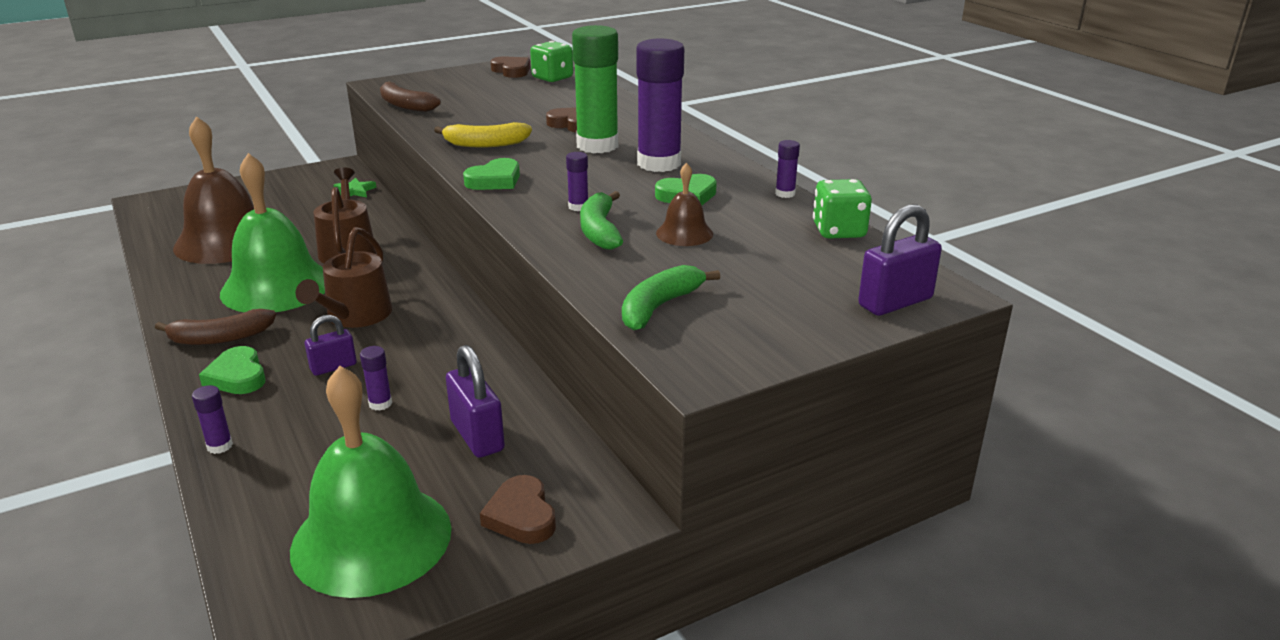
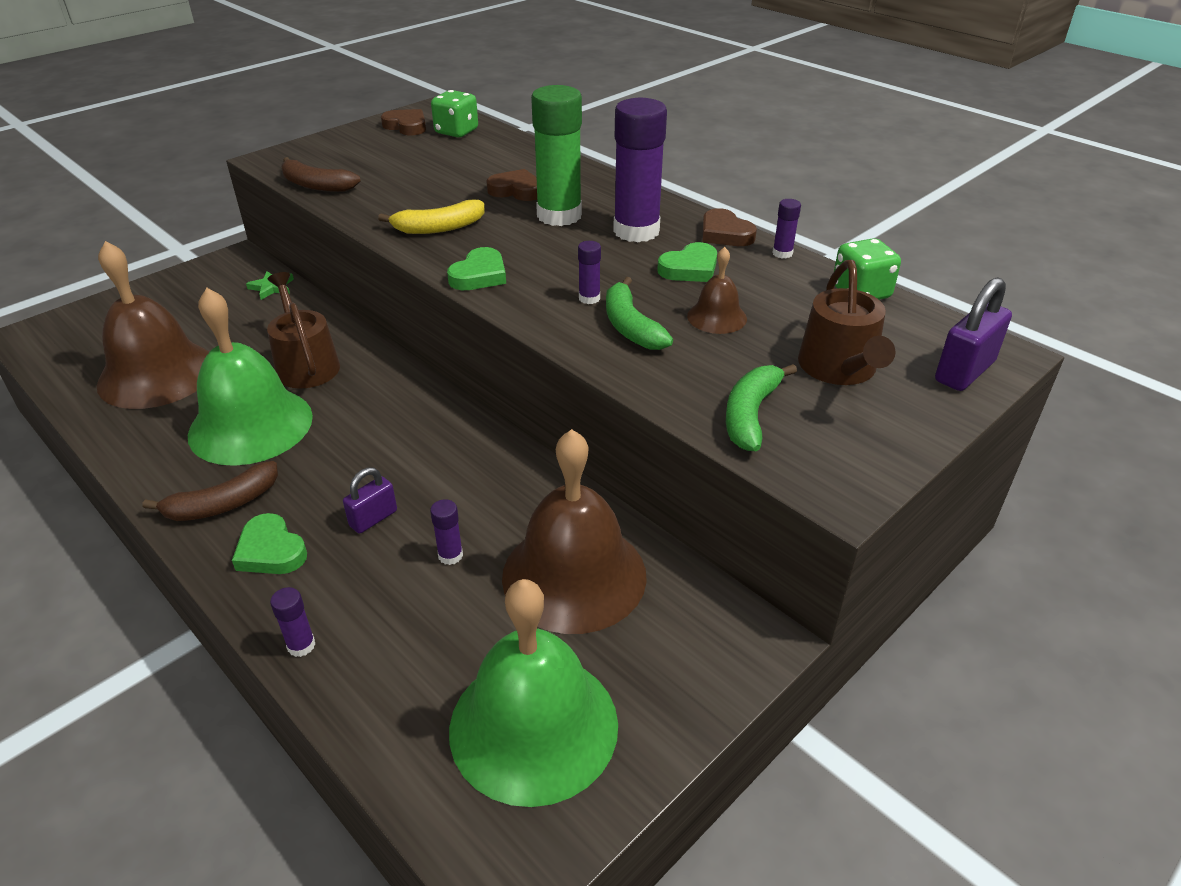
camera: 15 degrees left, 10 degrees up
brown watering can [295,227,393,328] -> brown watering can moved to [798,260,896,385]
purple padlock [446,345,505,458] -> brown bell [502,429,647,634]
brown heart [480,475,556,544] -> brown heart moved to [702,208,757,246]

